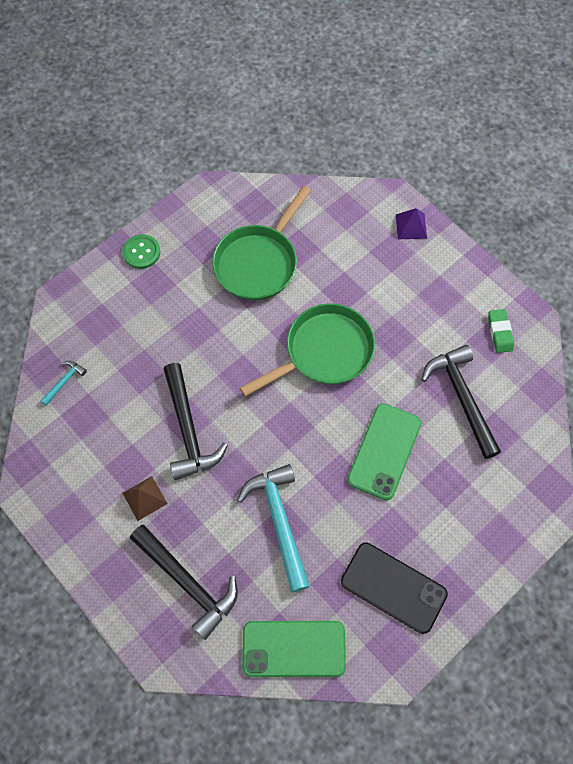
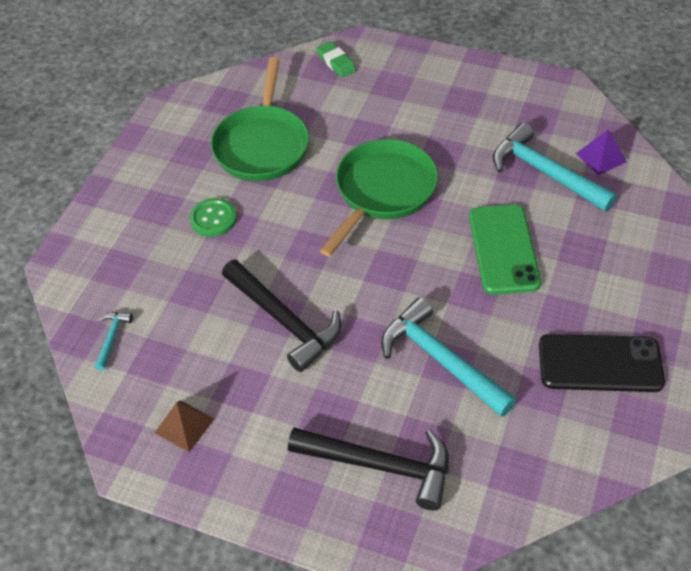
camera: 25 degrees left, 15 degrees down
green button [122,234,160,269] -> green button moved to [190,198,237,237]
brown pyramid [123,476,168,521] -> brown pyramid moved to [155,400,214,452]
green phone [242,621,346,677] -> none
purple pyramid [396,208,427,239] -> purple pyramid moved to [576,130,627,175]
black hammer [421,345,501,459] -> turquoise hammer [493,123,617,212]
green eraser [488,309,514,353] -> green eraser moved to [317,41,356,78]

